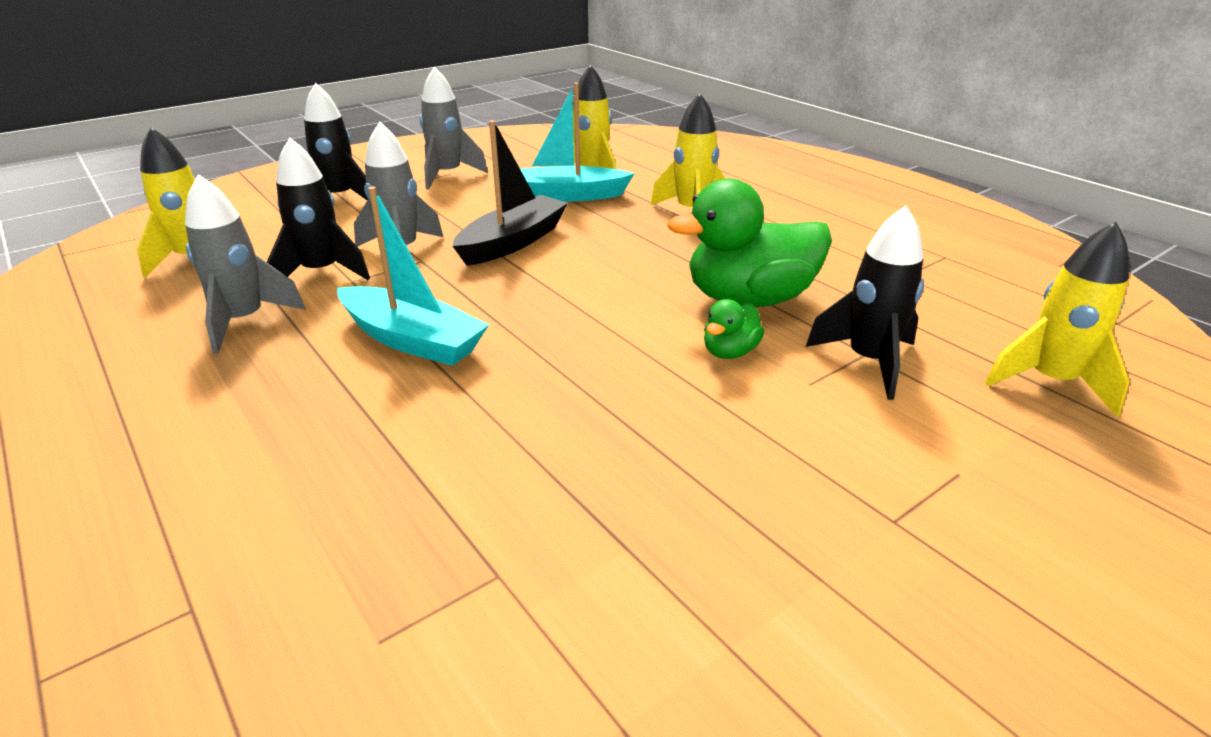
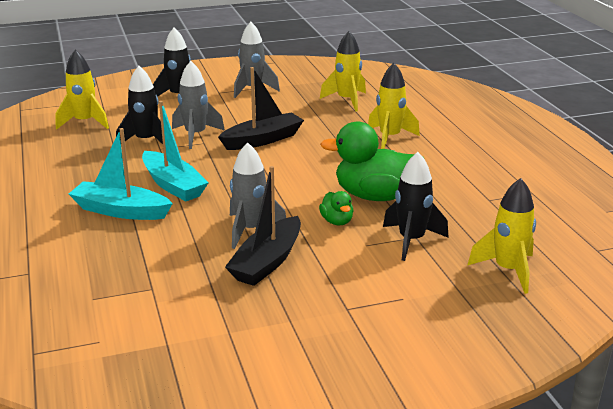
camera: 20 degrees right, 5 degrees down
grey rocket [185,174,306,354] -> grey rocket moved to [230,142,286,249]
turquoise boat [520,82,635,202] -> turquoise boat moved to [69,128,173,220]
green duck [704,299,764,359] -> green duck turned 75 degrees counterclockwise [319,191,353,225]
none -> black boat [225,166,301,286]

